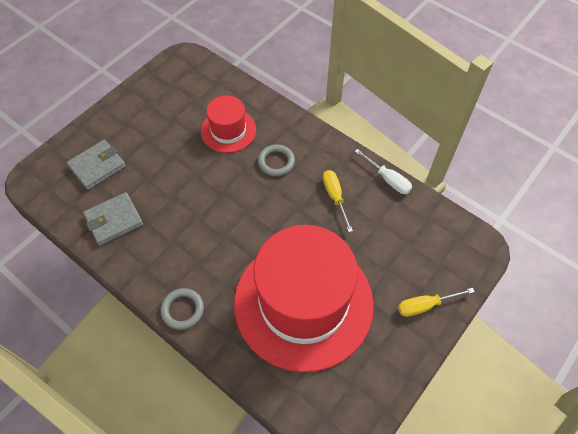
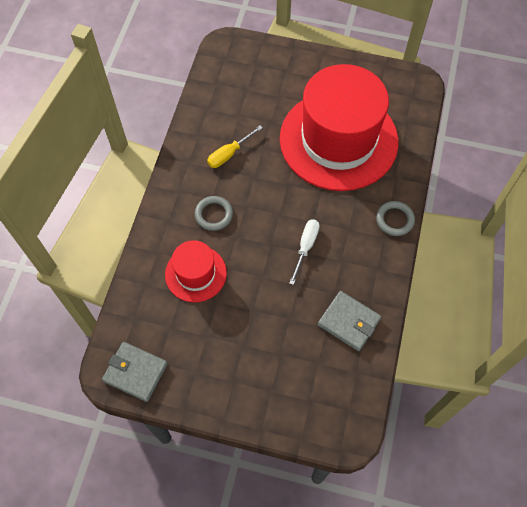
camera: 115 degrees left, 5 degrees up
grey wallet [67,140,126,190] -> grey wallet moved to [102,342,168,402]
white screwdriver [355,149,412,194] -> white screwdriver moved to [289,220,319,285]
yellow screwdriver [398,288,475,317] -> none

